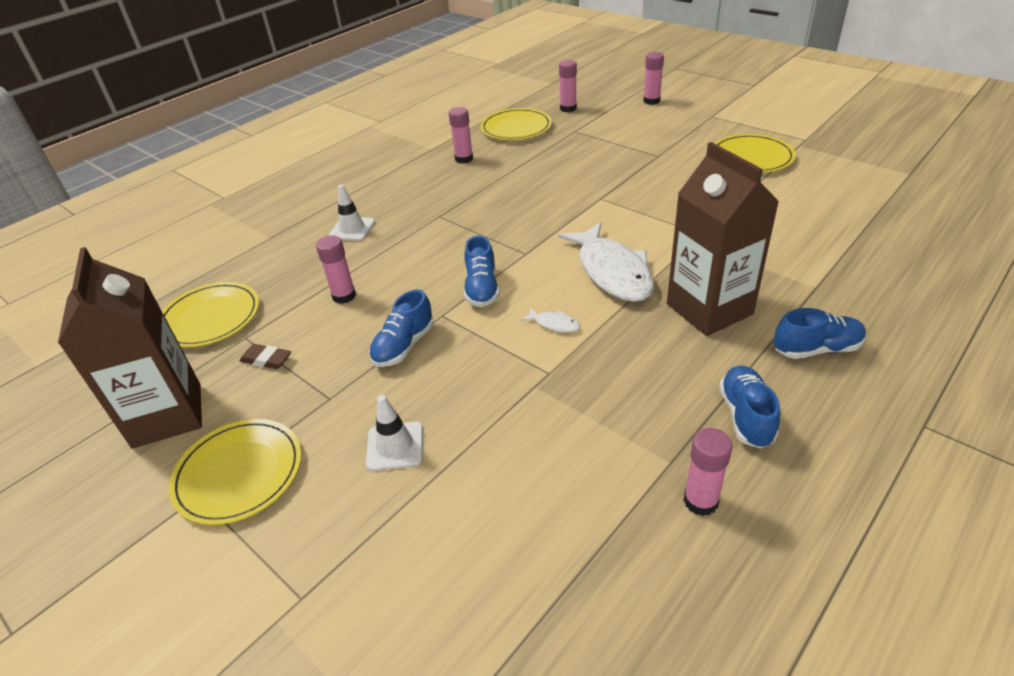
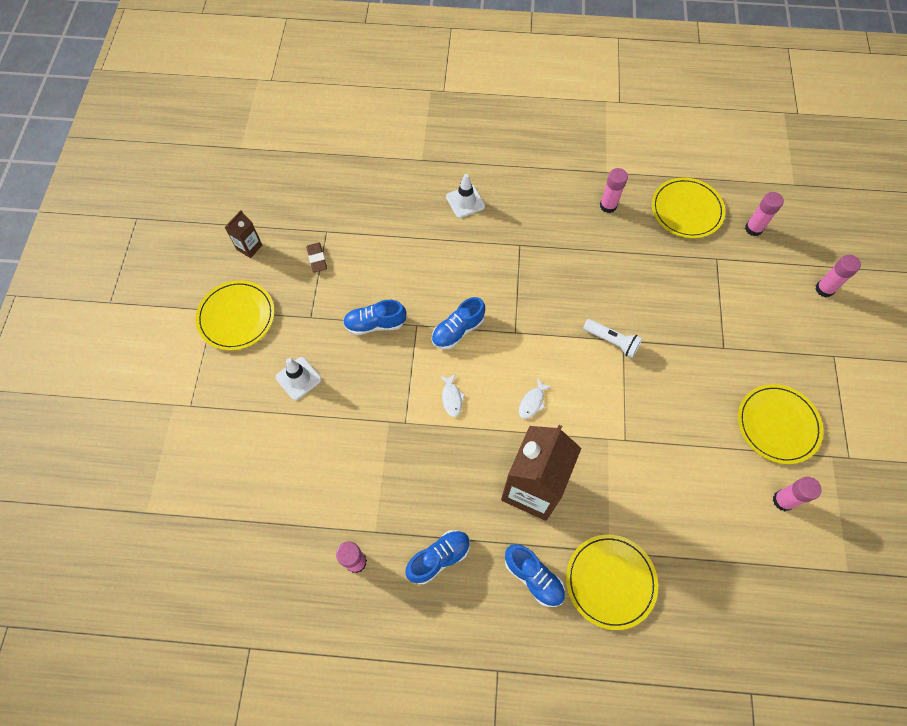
camera: 50 degrees right, 25 degrees up
brown carton [58,247,202,449] -> brown carton [225,210,262,258], size x0.44
yellow plate [162,282,259,347] -> yellow plate moved to [566,534,658,630]
pink glue stick [316,235,356,304] -> pink glue stick moved to [773,477,822,511]
white fish [558,222,654,302] -> white fish [519,378,552,419], size x0.40
none -> white flashlight [583,319,642,358]

